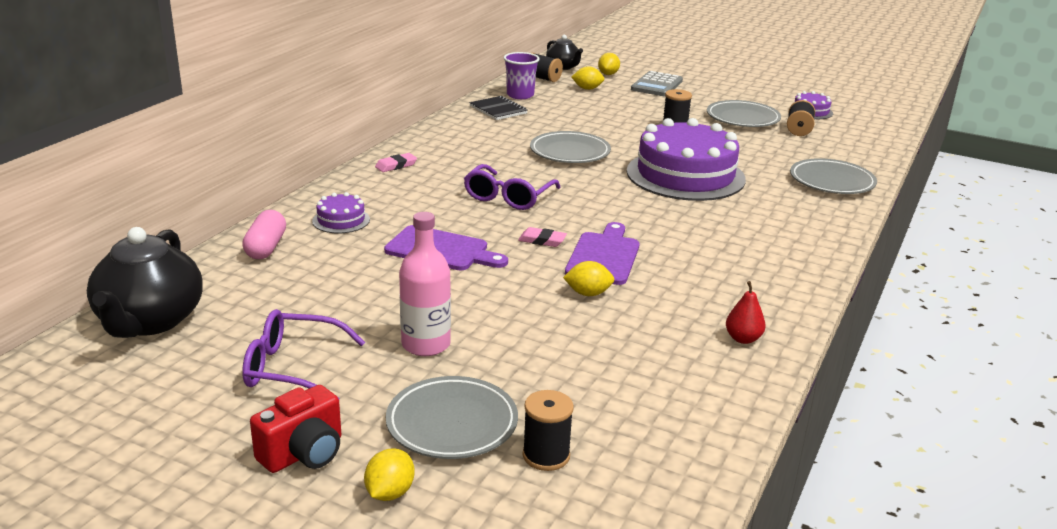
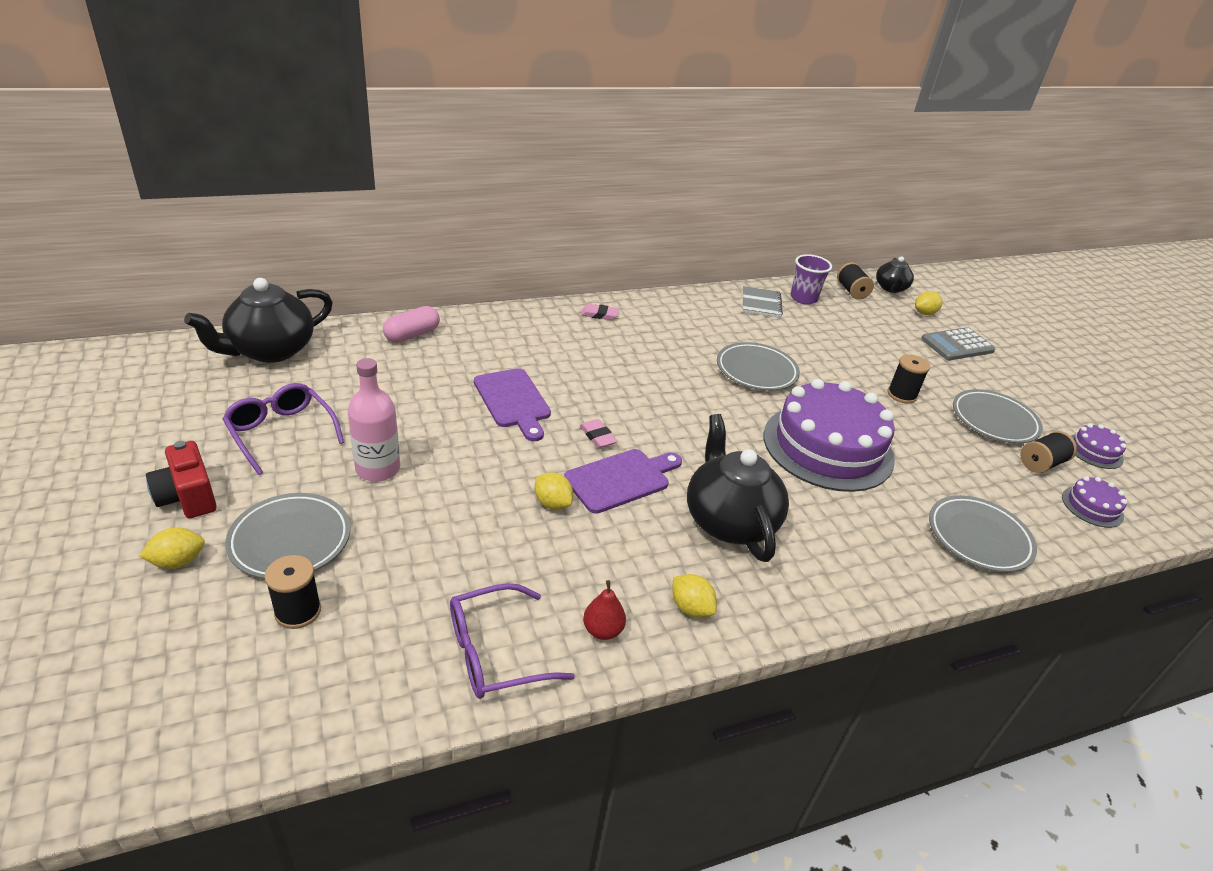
camera: 40 degrees right, 10 degrees up
red camera [250,385,341,473] -> red camera turned 60 degrees clockwise [146,441,217,518]
purple cake [312,192,370,233] -> purple cake moved to [1062,476,1127,528]
purple glasses [464,164,561,210] -> purple glasses moved to [450,583,575,699]
black notebook [469,96,528,120] -> grey notebook [743,286,783,318]
yellow lemon [572,66,604,90] -> yellow lemon moved to [672,574,717,617]
none -> black teapot [687,414,789,562]

